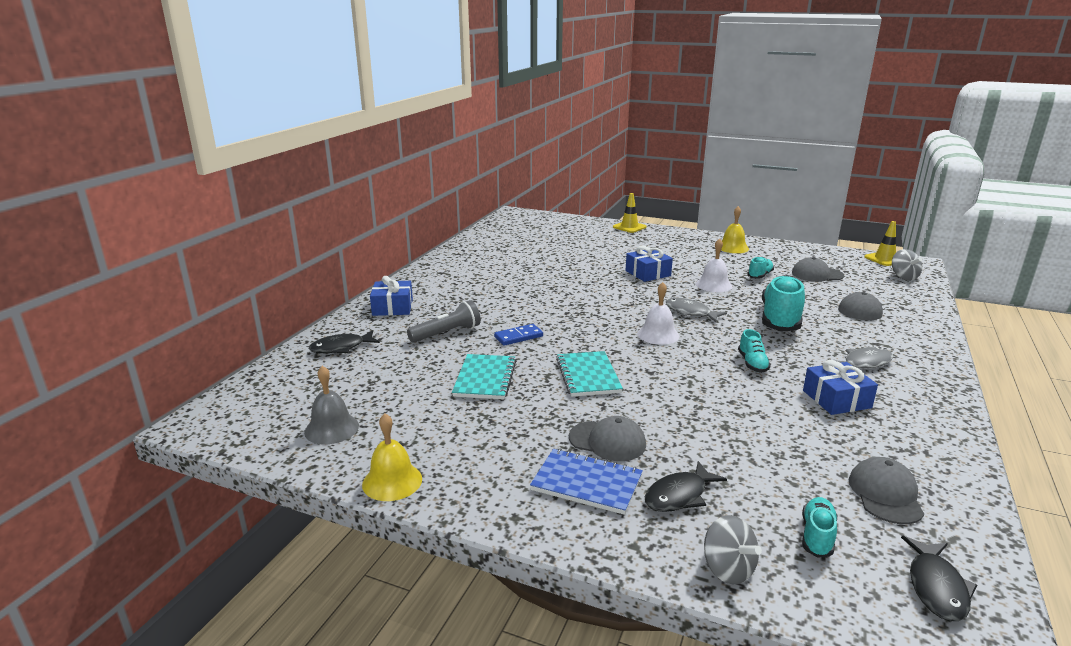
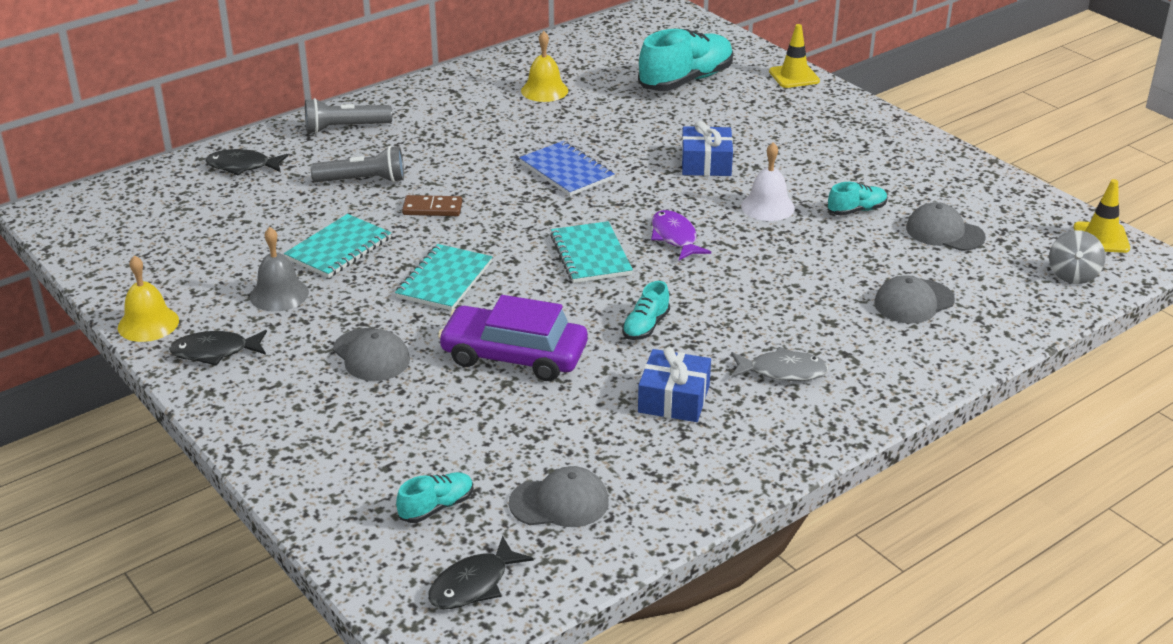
camera: 30 degrees right, 10 degrees up
grey bell [304,366,359,444] -> grey bell moved to [250,227,309,312]
blue gift [370,276,413,316] -> grey flashlight [305,98,392,133]
blue domino [494,324,543,346] -> brown domino [402,195,462,216]
blue notebook [530,449,643,515] -> blue notebook moved to [519,141,615,196]
white bell [637,282,679,345] -> turquoise notebook [550,221,633,283]
black fish [645,461,727,512] -> black fish moved to [169,330,267,366]
grey fish [666,298,727,322] -> purple fish [651,210,711,260]
grey spinning top [704,515,762,584] -> none
yellow bell [721,206,749,253] -> yellow bell moved to [521,31,568,102]
turquoise shoe [762,275,805,332] -> turquoise shoe moved to [638,29,733,91]
grey cap [849,457,924,524] -> grey cap turned 45 degrees clockwise [509,466,609,527]
none -> purple car [438,295,587,381]

